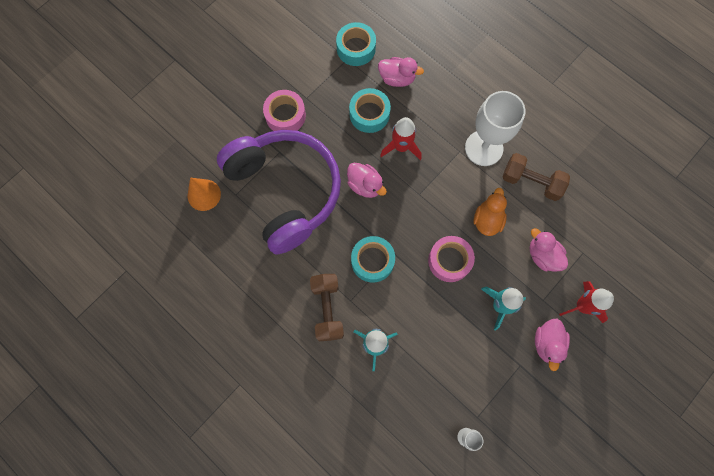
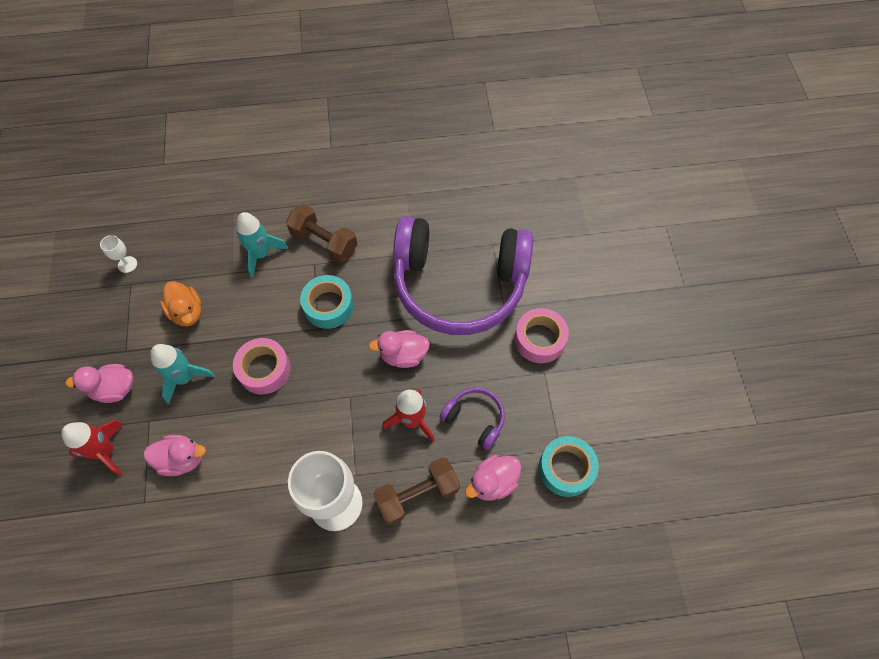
camera: 130 degrees right, 10 degrees down
orange cone [188,178,221,211] -> none
turquoise tape [349,88,391,133] -> purple headphones [439,388,505,450]
orange duck [474,188,507,236] -> orange duck moved to [160,281,201,326]
brown dumbbell [502,153,570,201] -> brown dumbbell moved to [373,457,460,525]
pink duck [535,319,570,371] -> pink duck turned 60 degrees counterclockwise [65,364,134,403]

